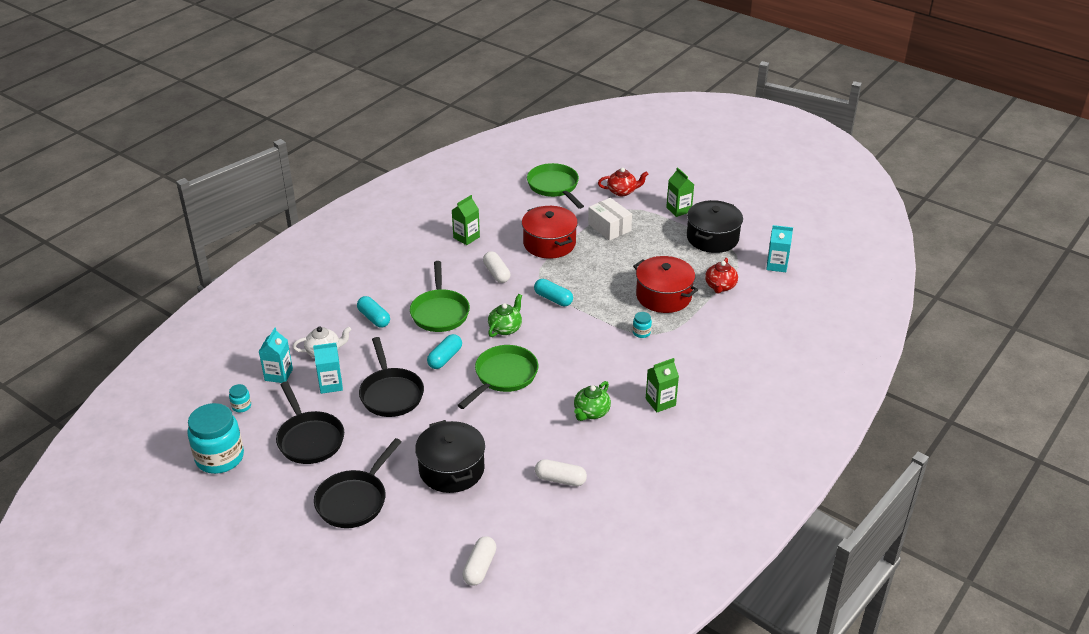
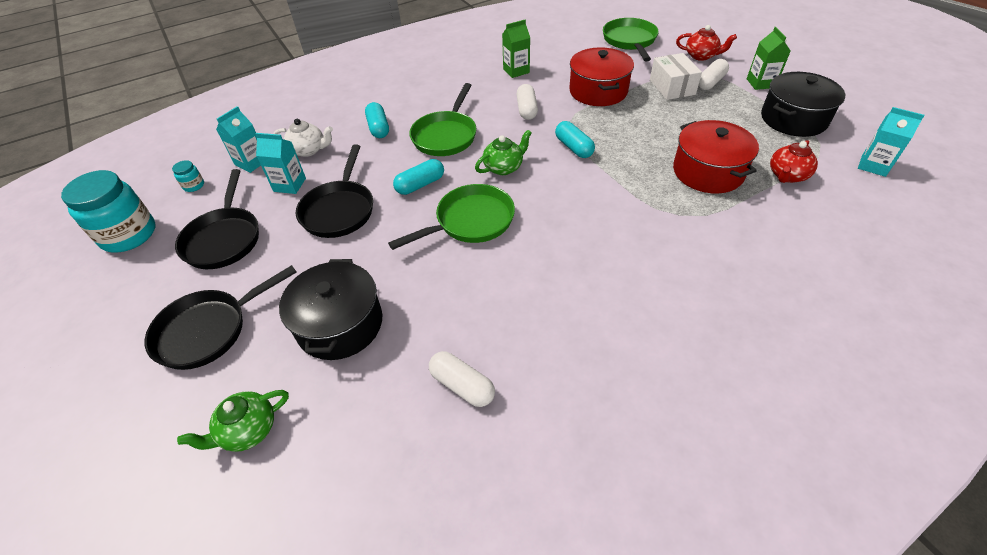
camera: 25 degrees right, 10 degrees up
white capsule [462,536,496,586] -> white capsule moved to [698,59,729,90]
green teapot [574,381,611,421] -> green teapot moved to [177,390,289,452]
turquoise jar [633,312,652,338] -> none
green carton [646,358,679,412] -> none

